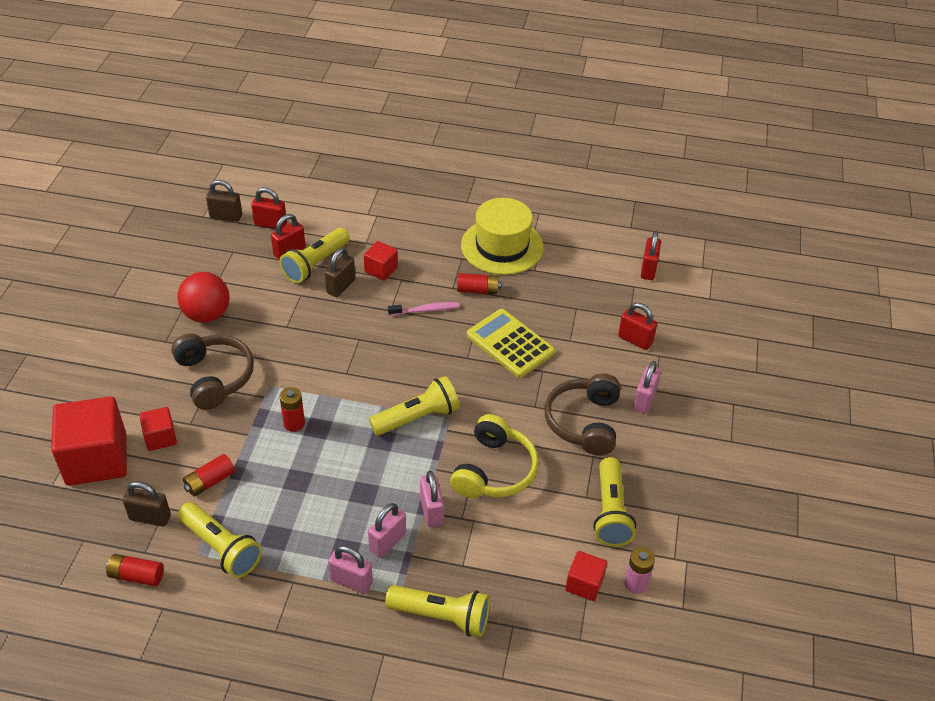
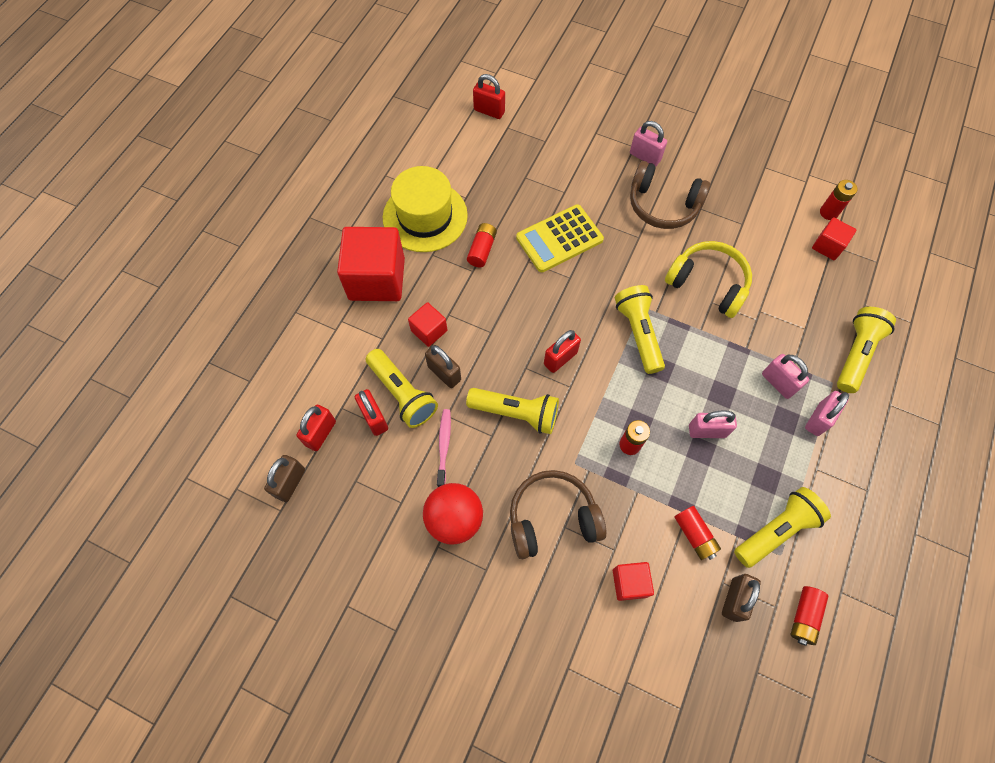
camera: 75 degrees left, 20 degrees up
red cube [51,397,127,486] -> red cube moved to [337,227,405,301]
pink toothbrush [388,302,459,316] -> pink toothbrush moved to [437,409,451,487]
pink padlock [420,471,444,527] -> pink padlock moved to [689,410,737,438]
yellow flashlight [593,457,636,547] -> yellow flashlight moved to [466,388,559,434]
red padlock [618,303,657,350] -> red padlock moved to [544,330,581,373]
pink battery [624,547,655,594] -> red battery [820,180,857,220]

